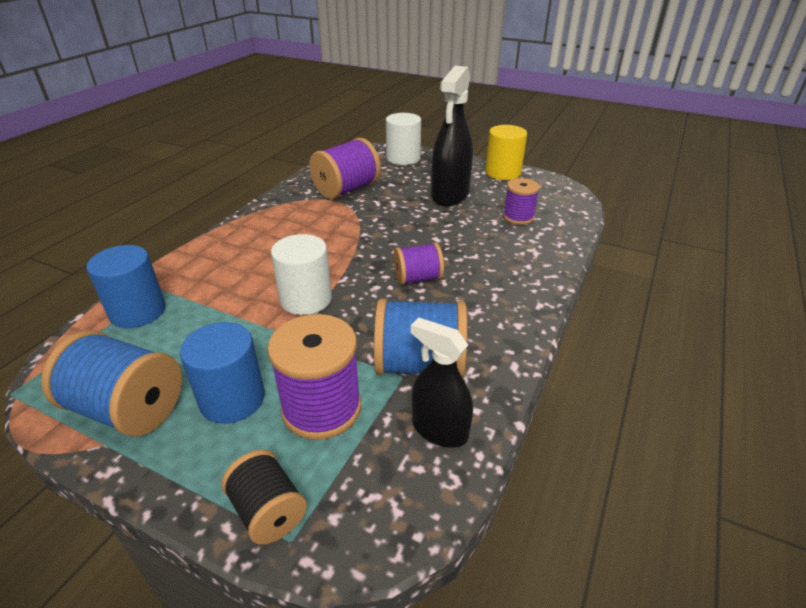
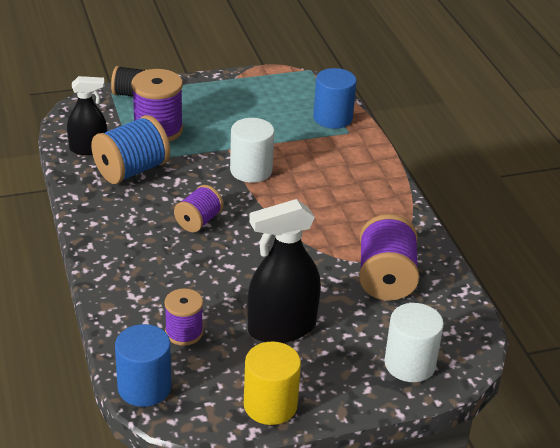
camera: 135 degrees right, 0 degrees up
blue spool [41,330,182,437] -> none
blue cylinder [180,322,265,424] -> blue cylinder moved to [115,324,171,407]
black spray bottle [431,66,473,206] -> black spray bottle turned 90 degrees counterclockwise [247,199,321,343]

